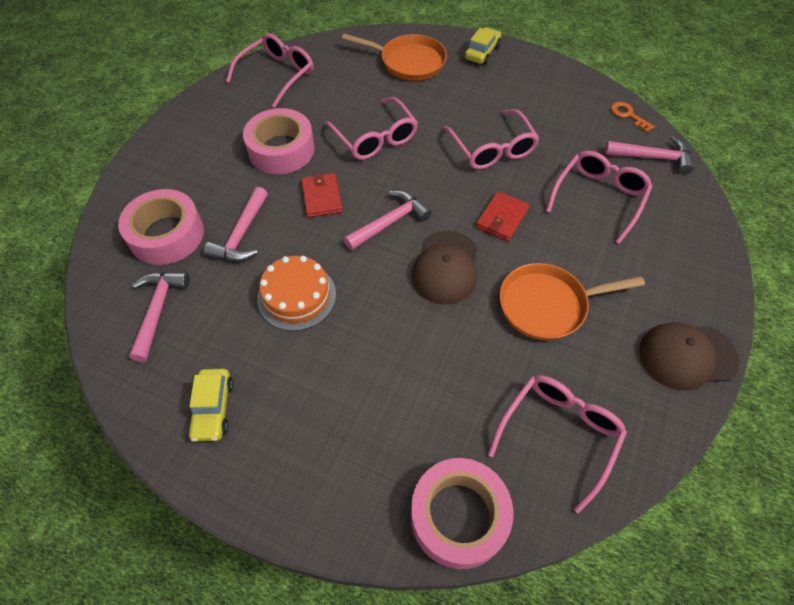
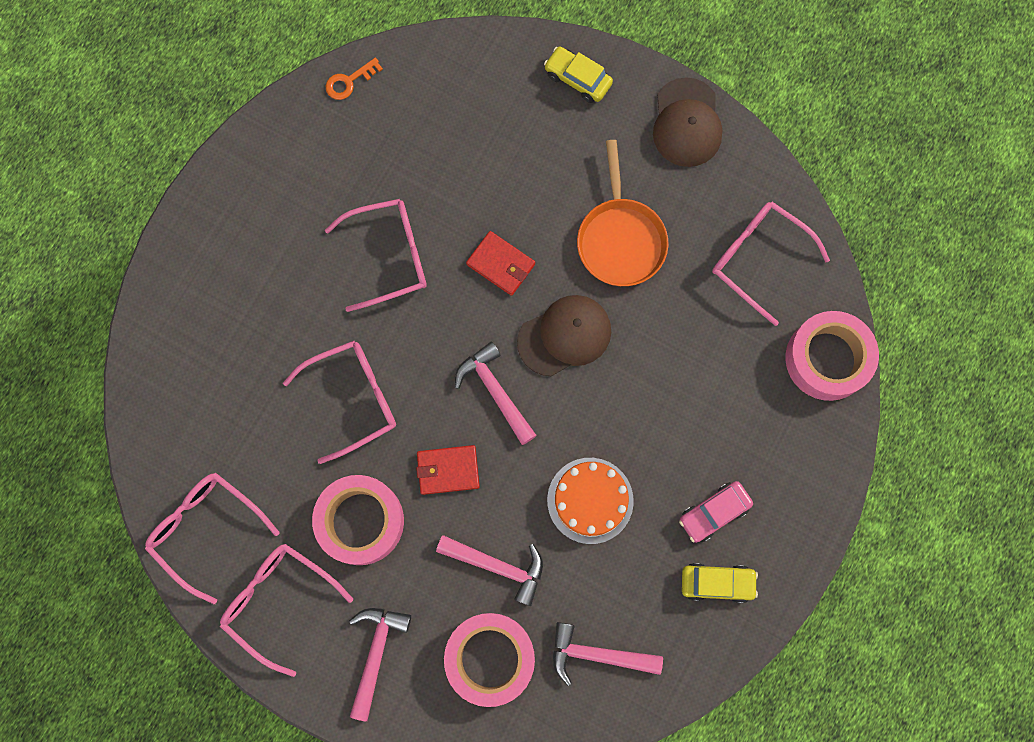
camera: 85 degrees left, 20 degrees up
orange pan [342,34,447,81] -> none
brown cap [411,231,478,305] -> brown cap turned 45 degrees counterclockwise [517,295,611,376]
yellow car [464,27,501,65] -> yellow car moved to [544,47,613,103]
pink glasses [546,151,653,244] -> pink glasses moved to [220,544,353,677]
pink hammer [604,136,694,175] -> pink hammer moved to [349,608,411,721]
none -> pink car [679,481,753,543]

